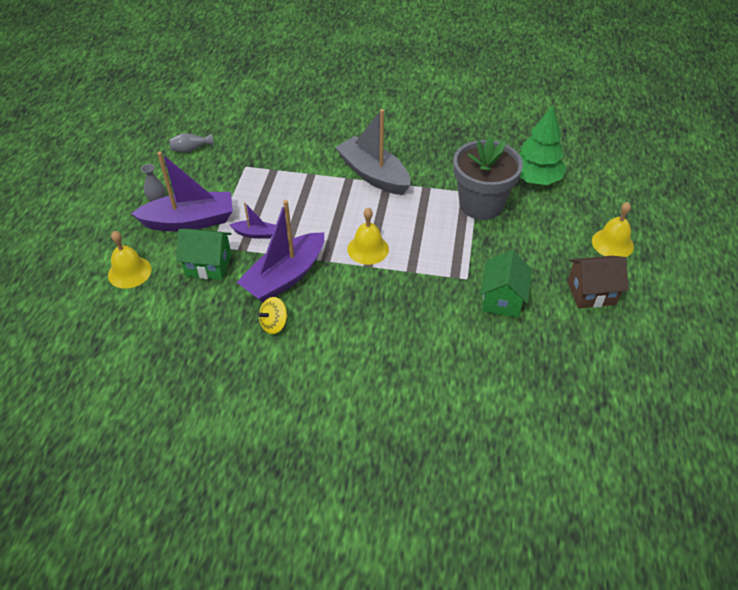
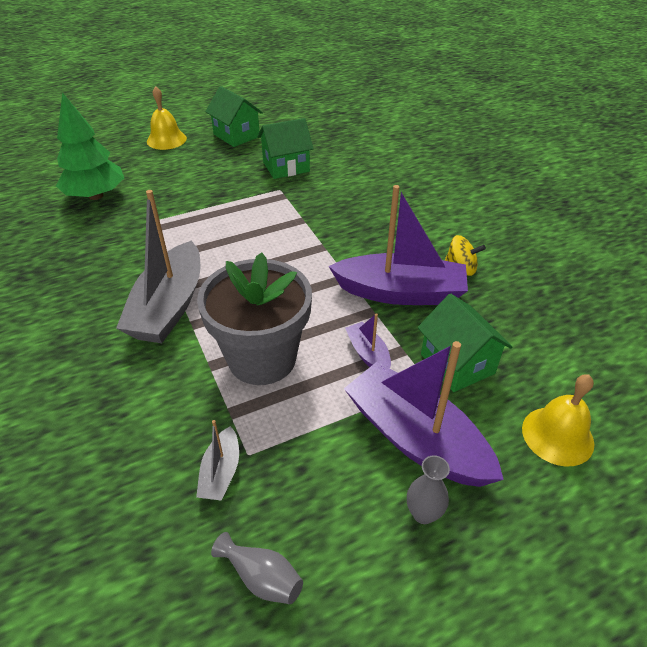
camera: 125 degrees left, 5 degrees down
yellow bell [347,208,389,265] -> none
grey flower pot [453,136,523,220] -> grey flower pot moved to [197,252,312,385]
brown house [567,256,628,308] -> green house [205,86,263,147]
none -> grey boat [196,420,239,501]

